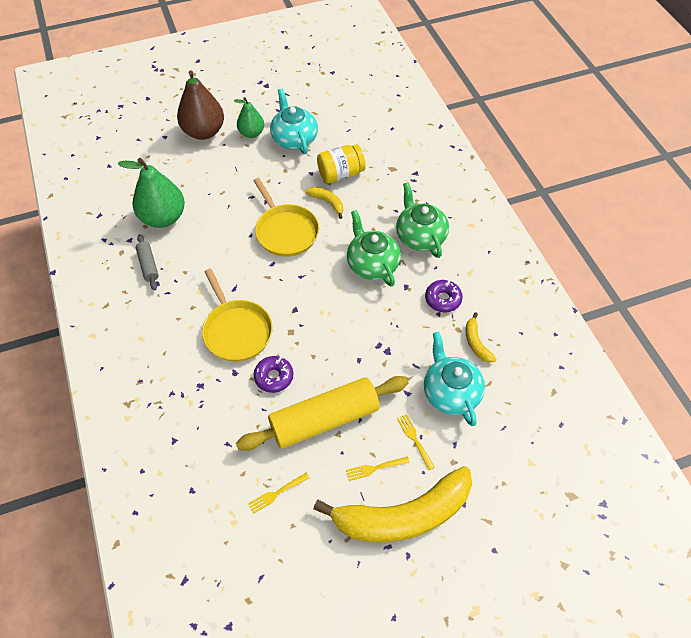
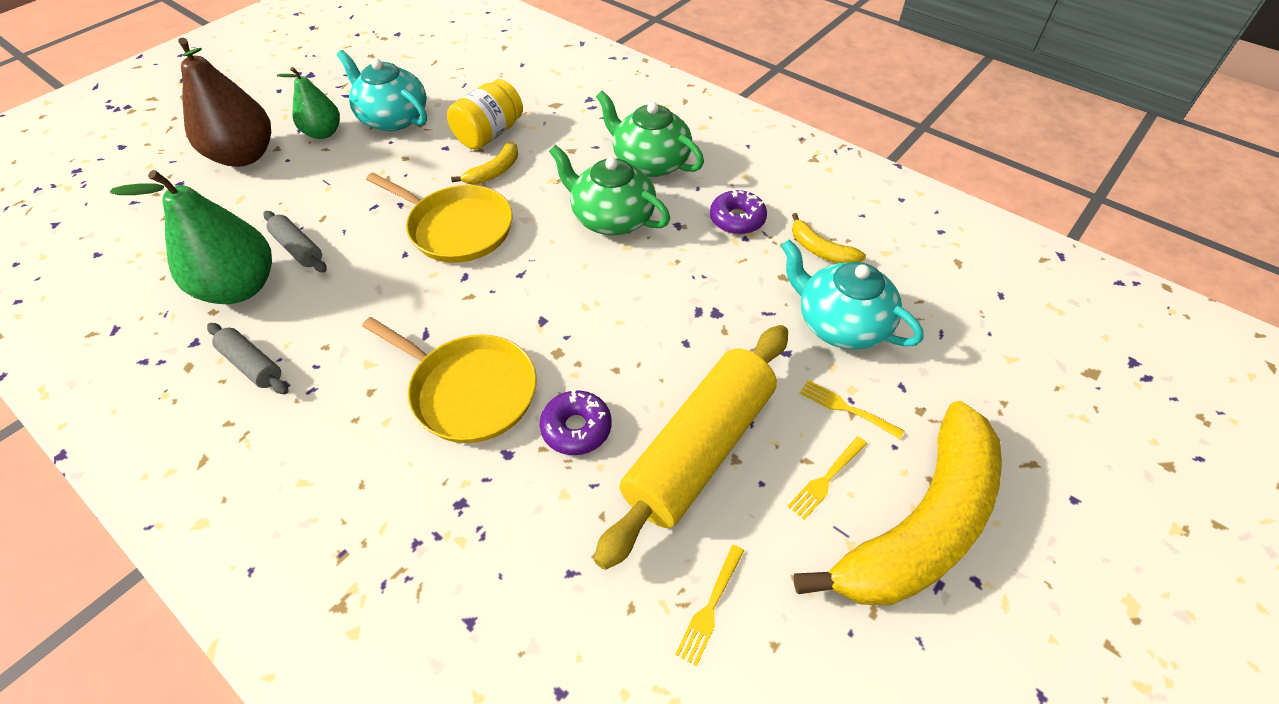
camera: 30 degrees left, 5 degrees down
yellow banana [305,187,343,219] -> yellow banana turned 120 degrees clockwise [451,142,518,185]
none -> grey rolling pin [264,211,327,272]

